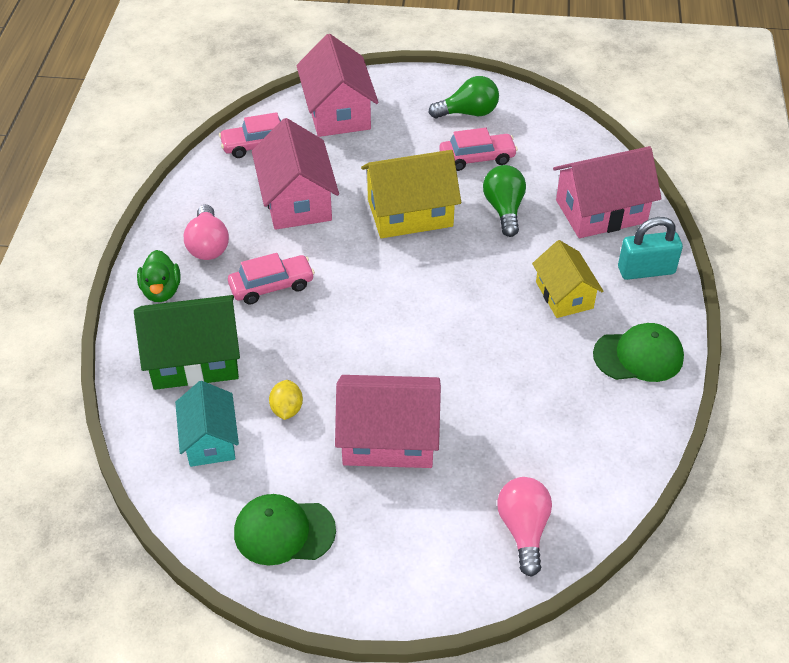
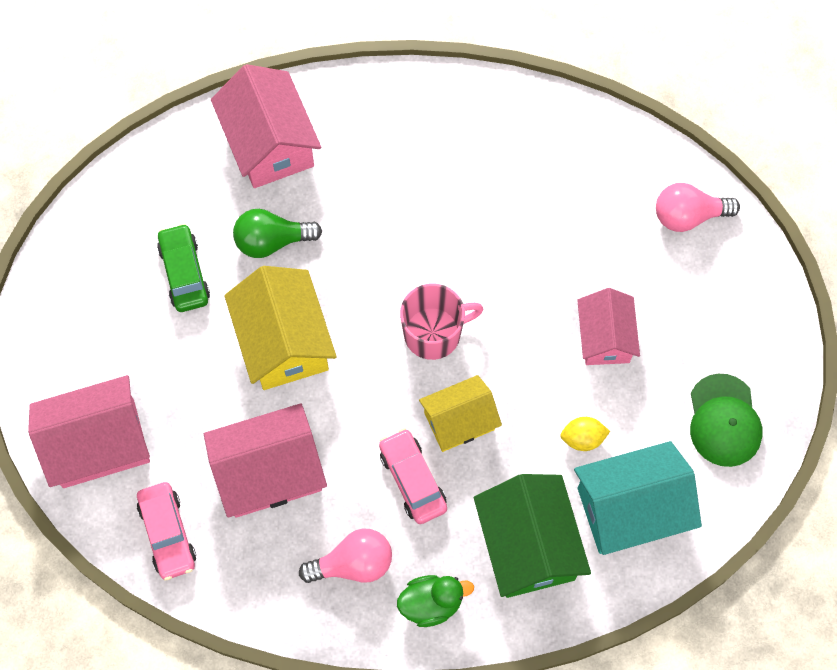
camera: 95 degrees left, 20 degrees up
turquoise house [175,381,239,467] -> turquoise house [574,441,702,555], size x1.54
pink house [335,375,441,468] -> pink house [577,288,640,365], size x0.65
green light bulb [429,76,499,118] -> none
pink car [439,128,518,171] -> green car [157,223,210,312]
yellow house [532,240,604,318] -> yellow house moved to [419,375,502,452]
green cap [593,323,684,382] -> none
turquoise padlock [618,217,683,280] -> none
none -> pink mug [400,284,483,360]

